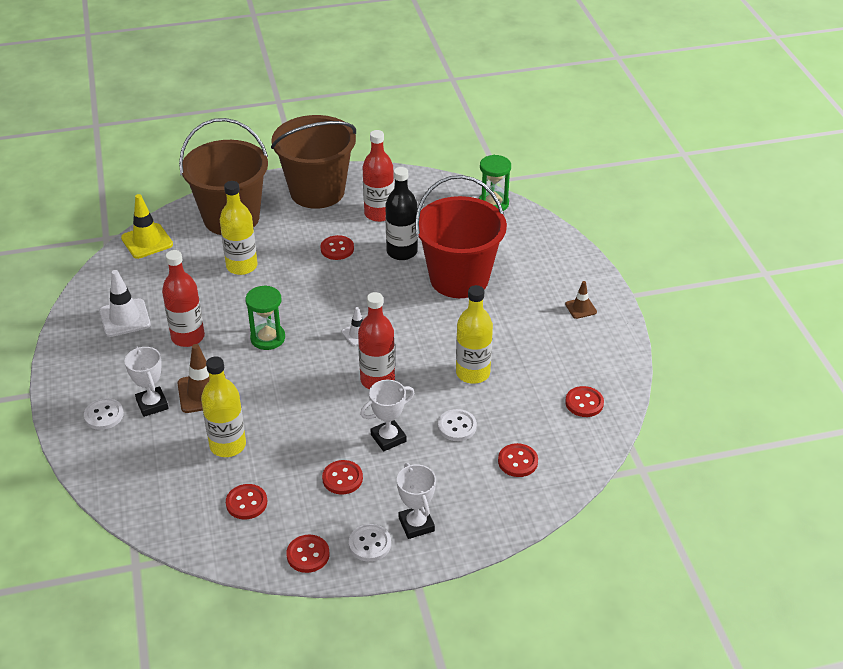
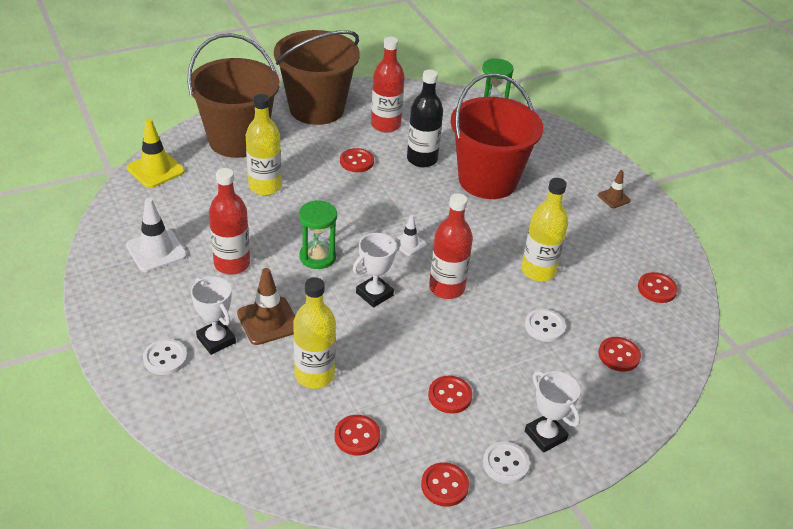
camera: 15 degrees left, 0 degrees up
white trophy [360,380,414,452] -> white trophy moved to [353,233,401,308]

